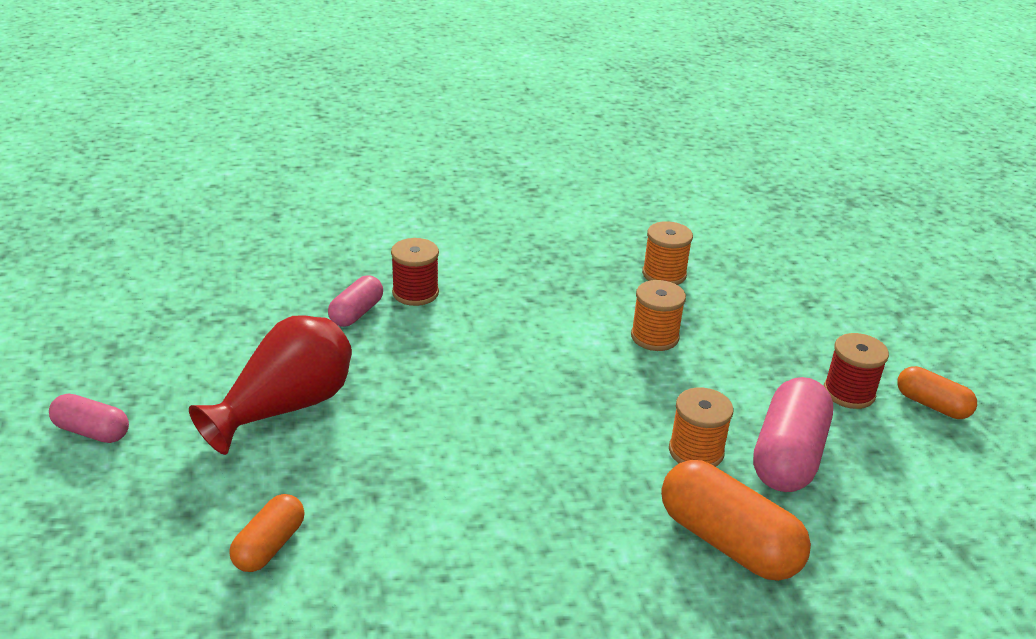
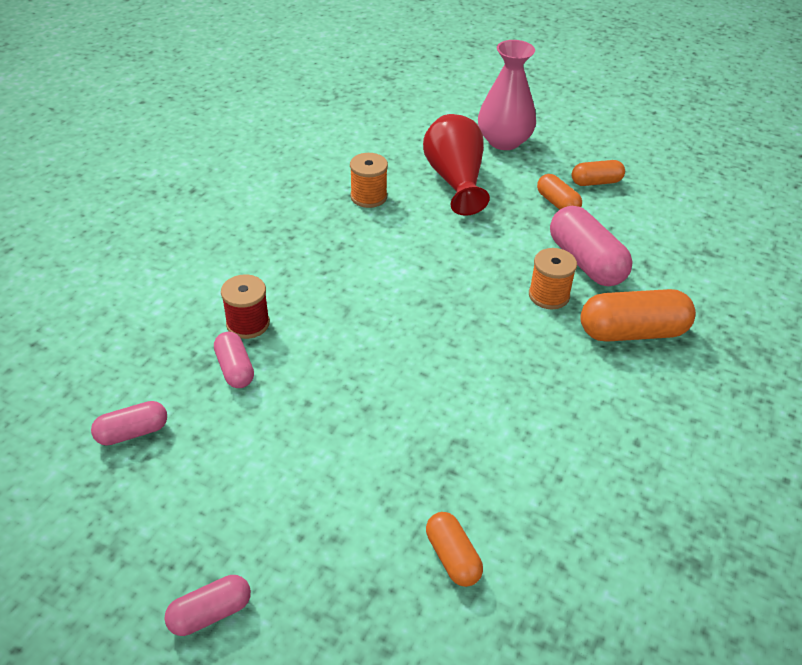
camera: 50 degrees left, 10 degrees up
red vase [189,315,352,455] -> red vase moved to [423,114,490,216]
orange spool [631,280,686,351] -> none
red spool [824,333,889,409] -> orange capsule [537,174,582,210]
none -> pink capsule [91,401,167,445]
none -> pink vase [478,40,536,150]

